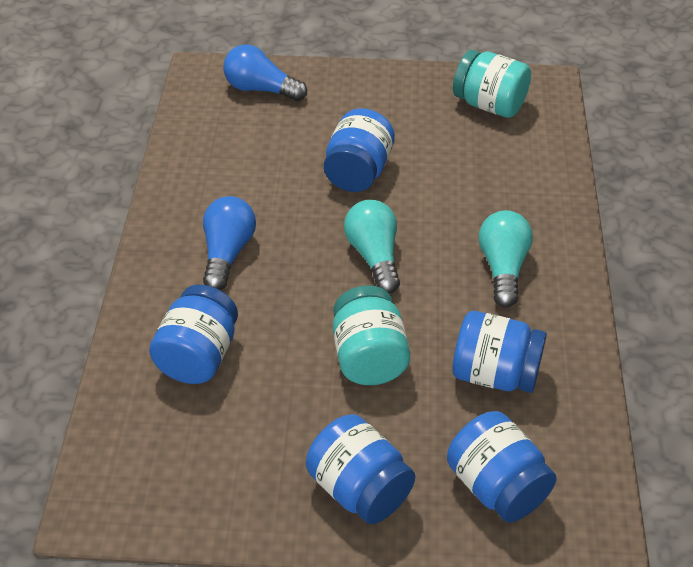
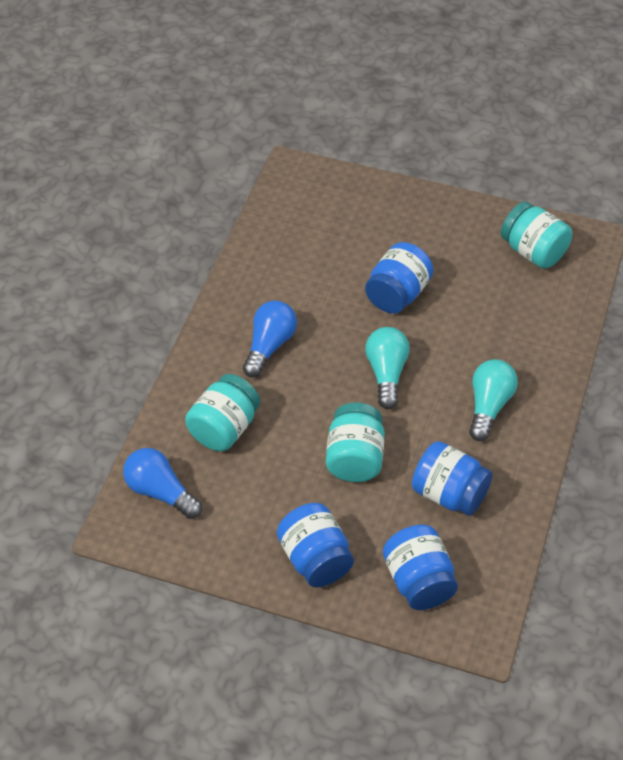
camera: 15 degrees right, 5 degrees up
blue jar [149,285,238,384] -> turquoise jar [185,374,260,451]
blue light bulb [223,44,307,101] -> blue light bulb moved to [123,448,202,519]

